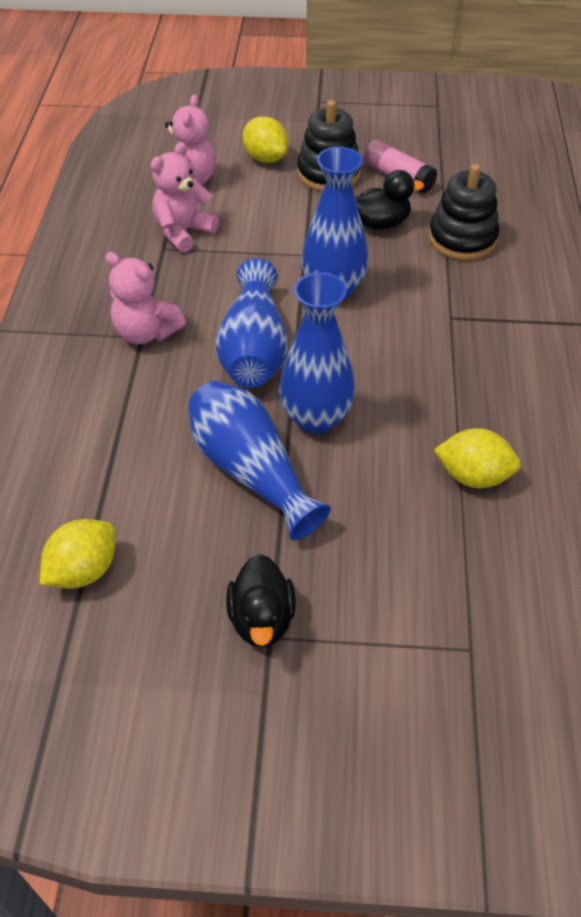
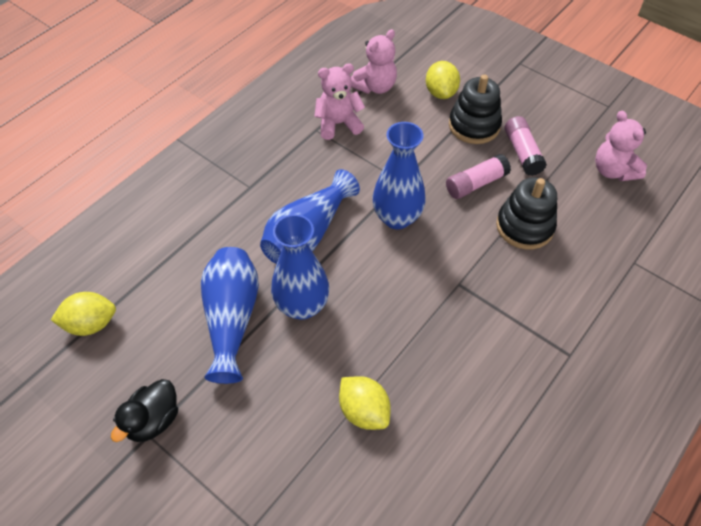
camera: 35 degrees right, 5 degrees up
pink teddy bear [105,252,186,344] -> pink teddy bear moved to [595,111,647,181]
black duck [355,170,424,230] -> pink glue stick [446,154,511,199]

